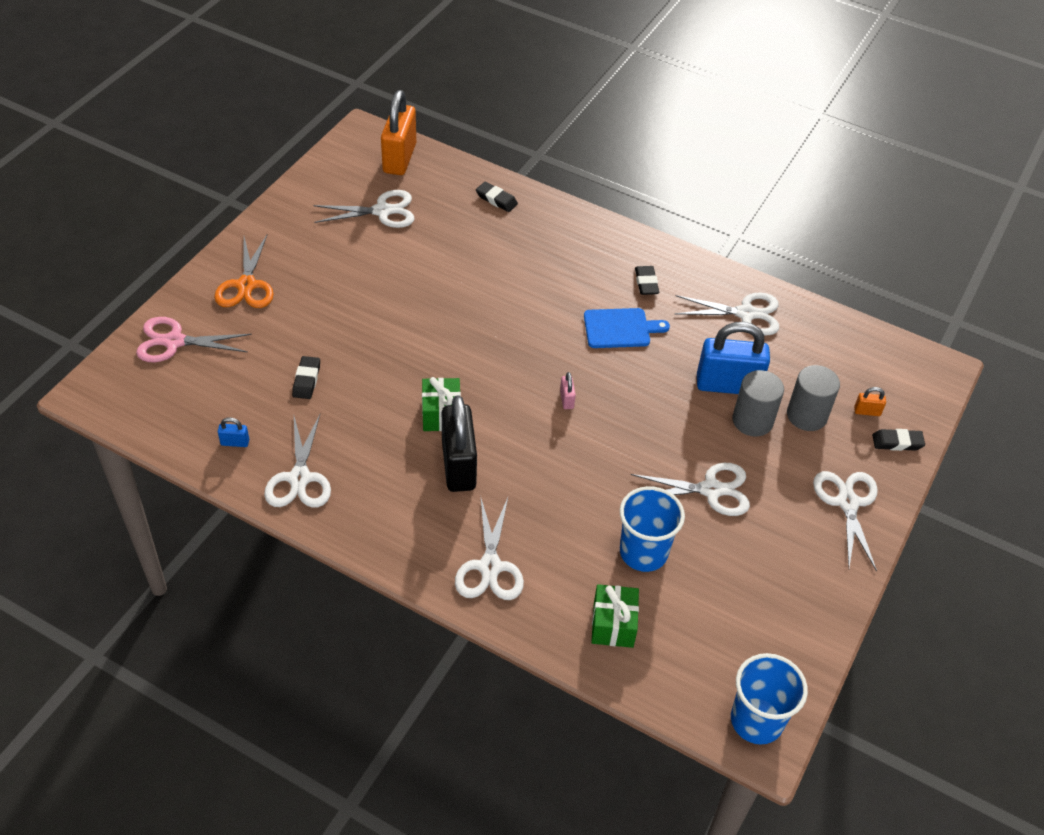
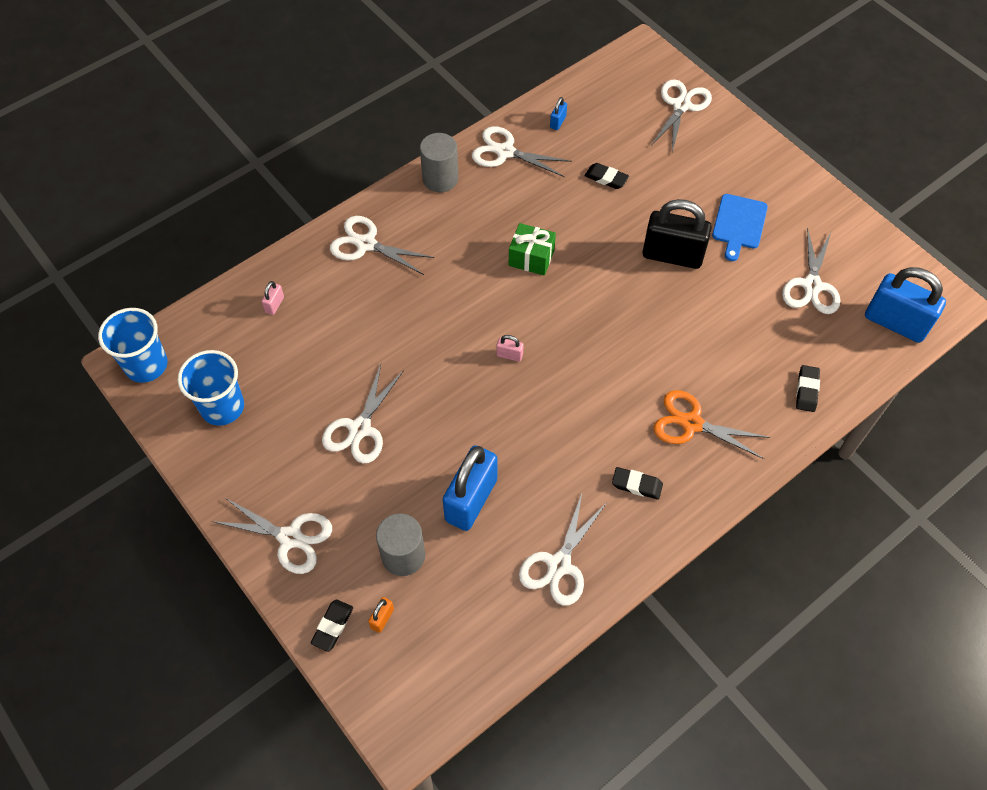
camera: 115 degrees right, 10 degrees up
pink scissors [136,317,252,362] -> white scissors [651,80,712,152]
orange scissors [214,235,274,308] -> orange scissors moved to [653,390,771,459]
orange padlock [381,90,416,175] -> blue padlock [865,267,946,343]
black padlock [442,396,477,492] -> black padlock moved to [642,199,712,269]
black eraser [476,182,518,212] -> black eraser turned 45 degrees counterclockwise [796,365,820,412]
blue cutting board [584,308,670,348] -> blue cutting board moved to [712,194,768,261]
green gift [591,584,639,648] -> pink padlock [262,281,284,315]
blue cup [620,486,685,572] -> blue cup moved to [178,350,244,426]
grey cylinder [732,370,784,437] -> grey cylinder moved to [420,133,458,192]

